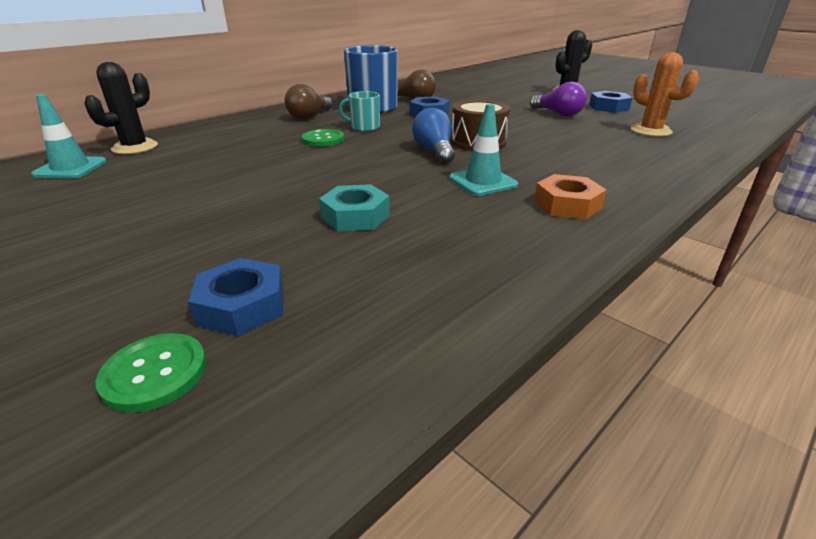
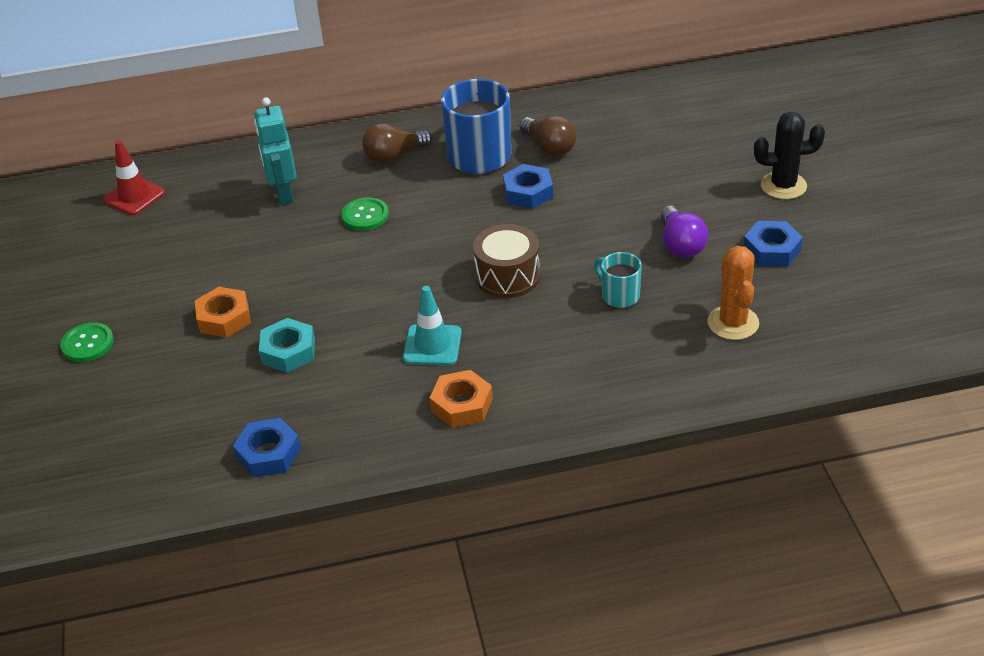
camera: 35 degrees right, 10 degrees up
turquoise traffic cone [31,94,107,178] -> red traffic cone [103,140,165,215]
black cactus [84,62,158,154] -> none
green button [95,333,206,413] -> green button moved to [60,322,114,362]
blue nut [188,258,284,336] -> blue nut moved to [233,418,301,478]
turquoise mug [339,91,380,132] -> turquoise mug moved to [594,252,642,308]
blue light bulb [412,108,455,164] -> none
none -> orange nut [195,287,251,338]
none -> turquoise robot [254,97,297,205]

